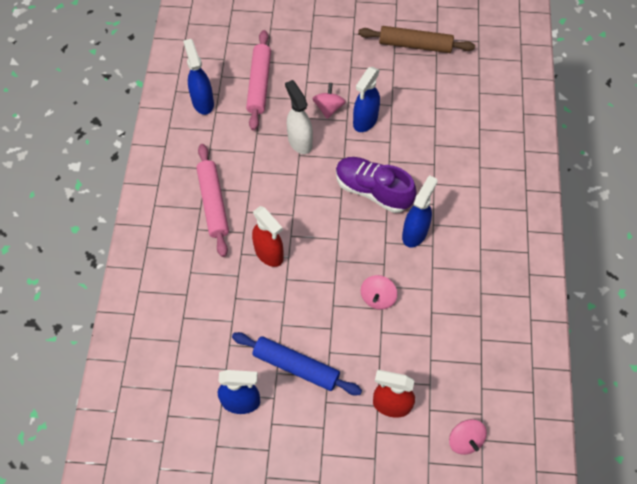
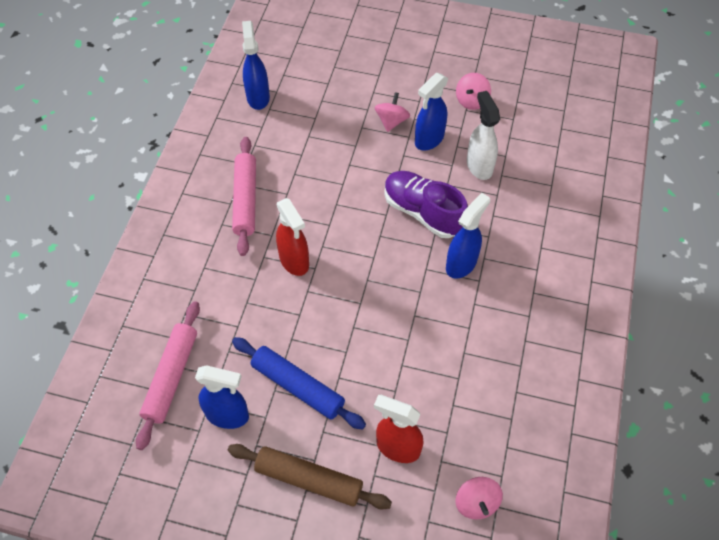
camera: 10 degrees right, 5 degrees down
pink rolling pin [246,30,271,131] -> pink rolling pin moved to [136,301,200,450]
white spray bottle [285,80,313,154] -> white spray bottle moved to [467,91,500,180]
brown rolling pin [358,26,475,53] -> brown rolling pin moved to [228,444,392,509]
pink spinning top [361,275,397,310] -> pink spinning top moved to [456,73,491,110]

